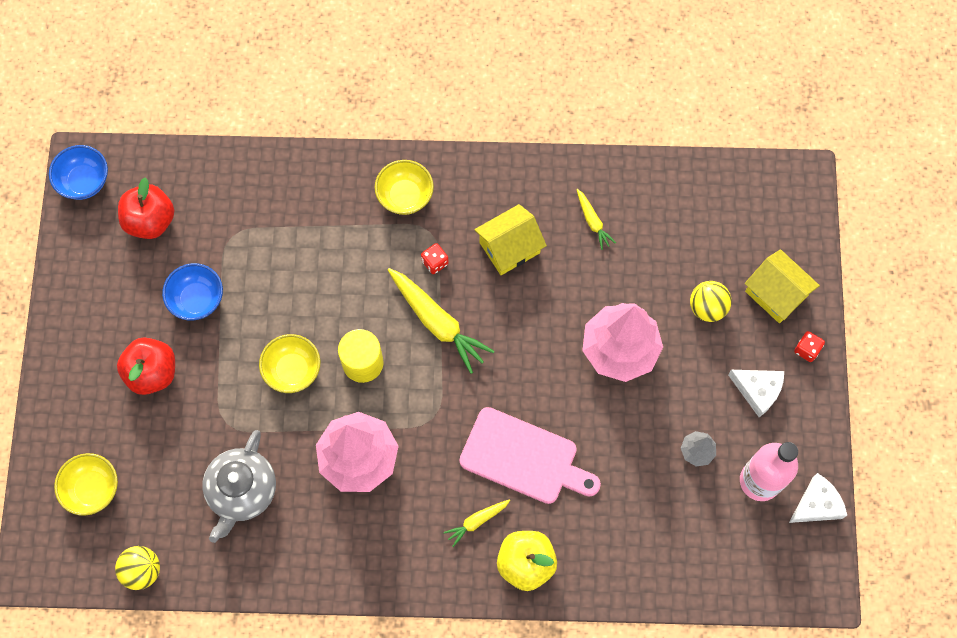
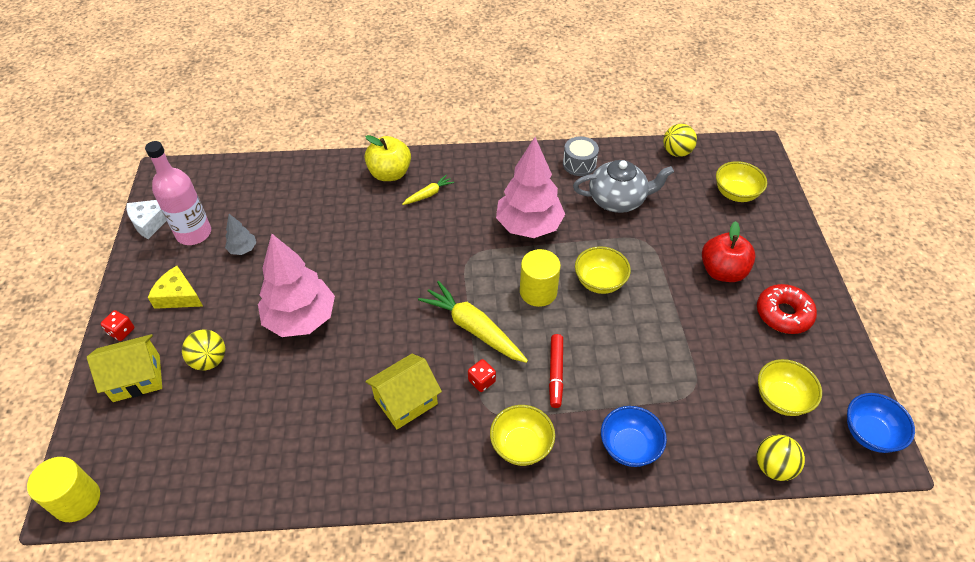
camera: 175 degrees right, 20 degrees down
red apple [118,177,174,239] -> yellow bowl [758,359,822,416]
blue bowl [162,263,223,321] -> blue bowl moved to [601,406,667,467]
grey teapot [202,430,276,543] -> grey teapot turned 75 degrees clockwise [573,160,674,213]
pink cutting board [459,407,601,504] -> none
yellow carrot [576,189,616,250] -> none
white cheese [728,370,784,417] -> yellow cheese [148,266,203,309]
yellow house [745,249,820,323] -> yellow house turned 60 degrees counterclockwise [87,334,162,402]
none -> yellow cylinder [27,457,100,522]
none -> red marker [549,334,563,408]
none -> grey drum [563,136,599,176]
none -> yellow ball [756,435,805,481]
none -> red donut [757,284,817,334]

